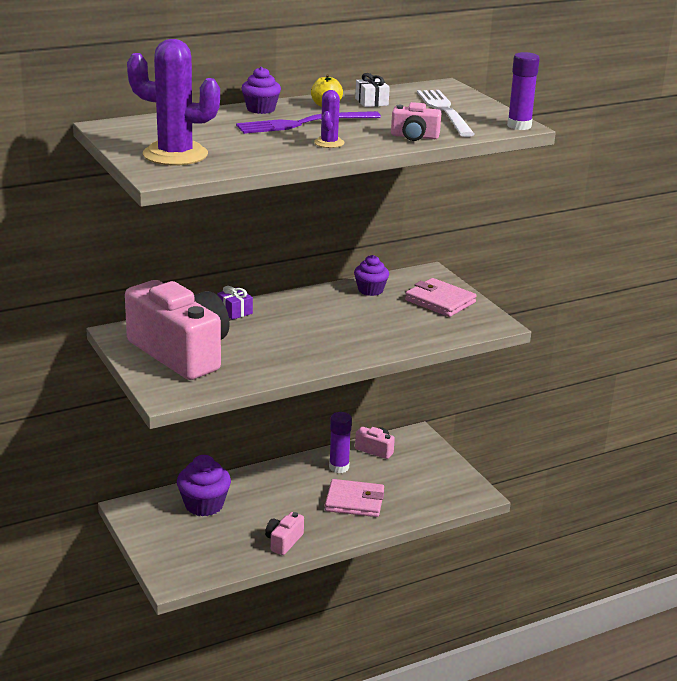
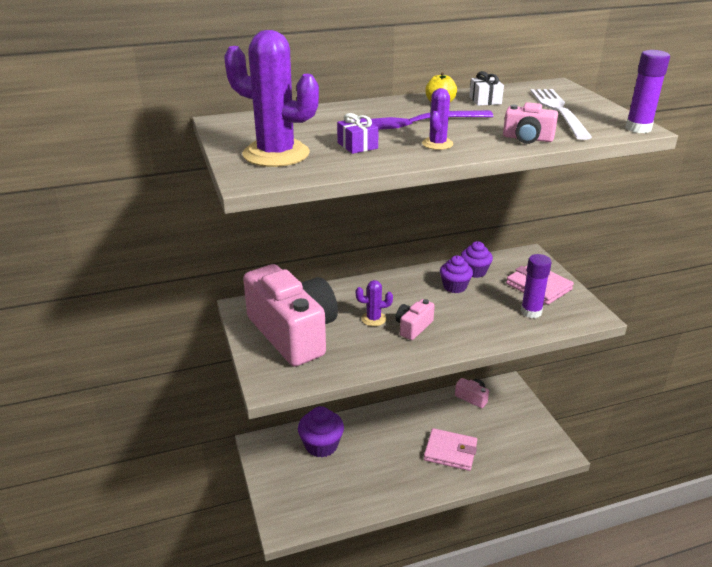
camera: 10 degrees right, 5 degrees up
purple gift [217,286,253,320] -> purple gift moved to [337,113,379,154]
purple cupcake [241,67,281,114] -> purple cupcake moved to [440,256,473,293]
pink camera [265,512,304,555] -> pink camera moved to [396,299,435,340]
purple glue stick [329,412,352,473] -> purple glue stick moved to [521,254,552,318]
none -> purple cactus [356,280,393,326]

